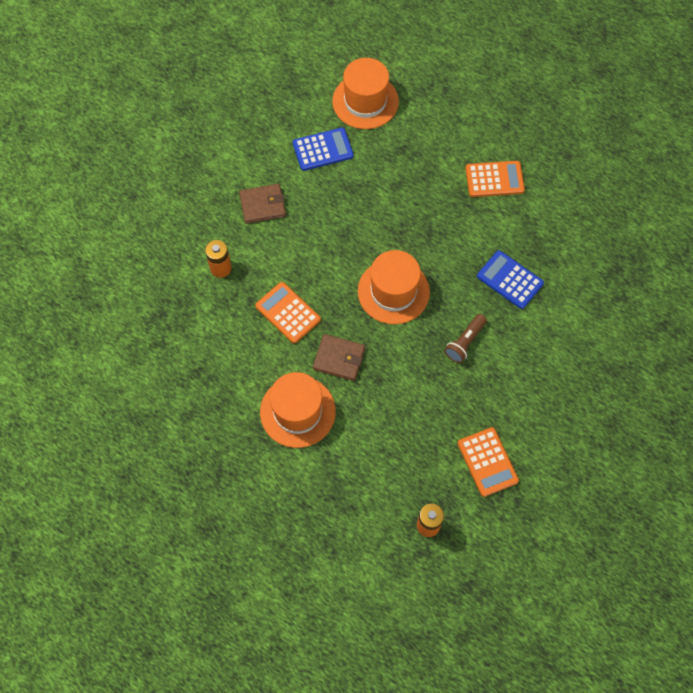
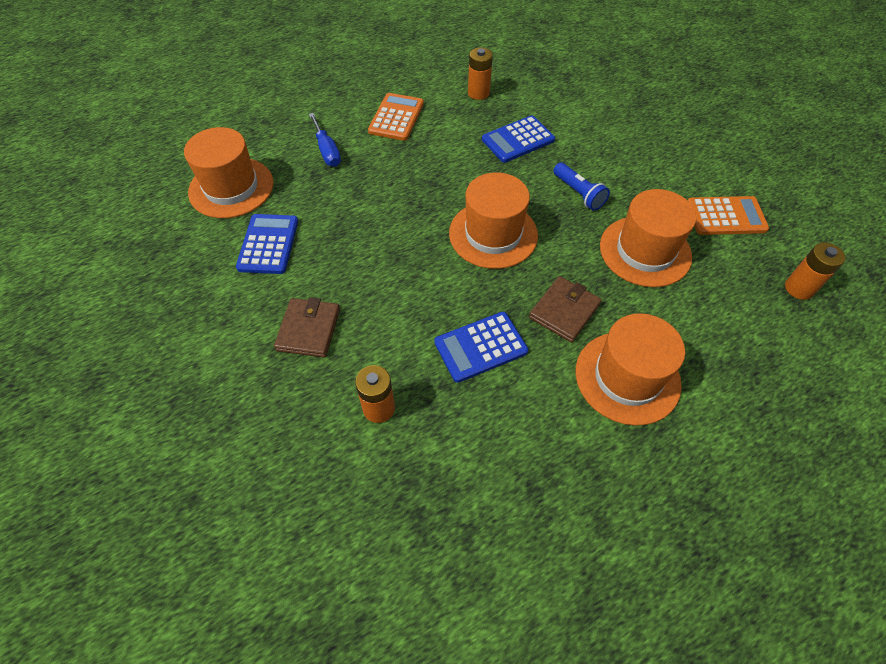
camera: 70 degrees left, 10 degrees down
orange calculator [255,282,321,344] -> blue calculator [434,312,528,383]
brown flashlight [444,314,487,363] -> blue flashlight [553,163,610,211]
none -> blue screwdriver [309,113,341,167]
none -> orange battery [468,47,493,100]
none -> orange hat [600,189,696,287]

